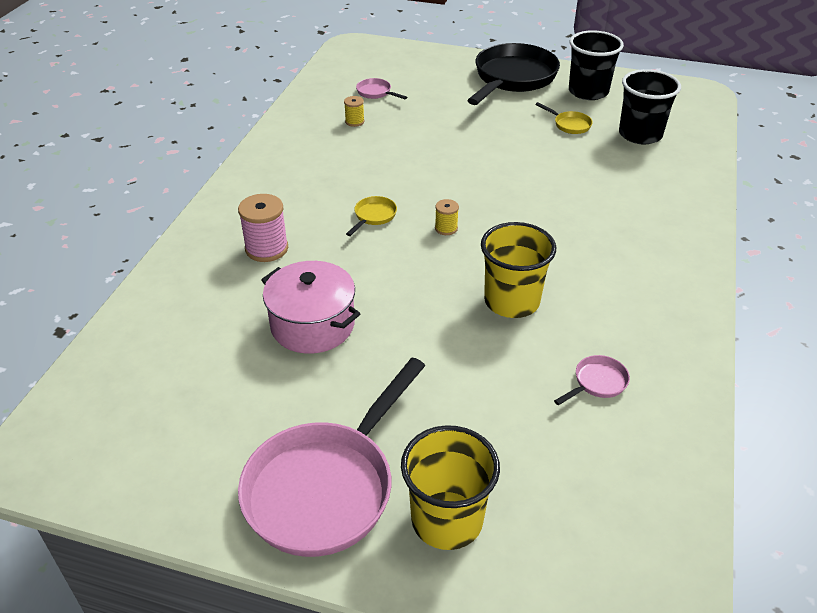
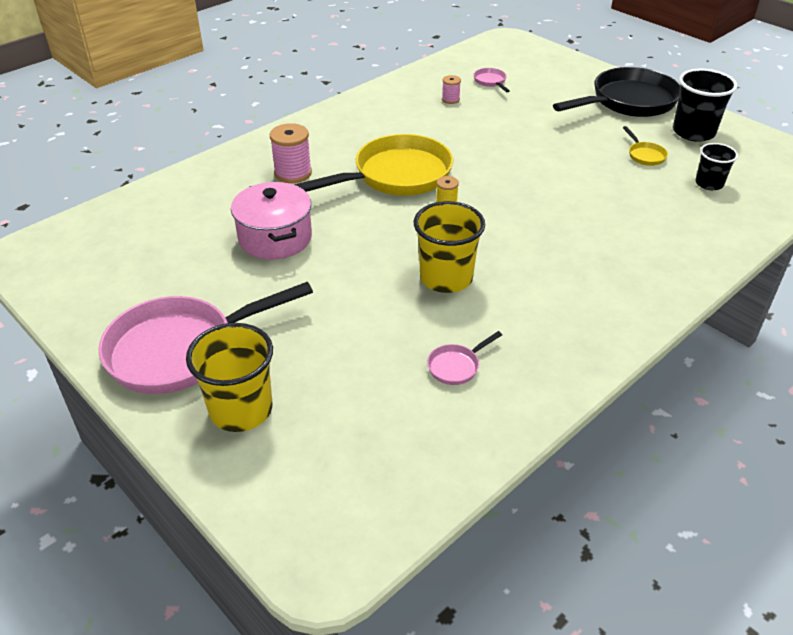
camera: 30 degrees right, 0 degrees up
yellow spool [344,96,365,127] -> pink spool [442,75,461,104]
yellow pan [346,196,397,236] -> yellow pan [294,134,453,196], size x2.48
pink pan [554,355,630,405] -> pink pan turned 150 degrees clockwise [427,331,502,385]
black cup [619,69,681,144] -> black cup [695,143,738,190], size x0.60

